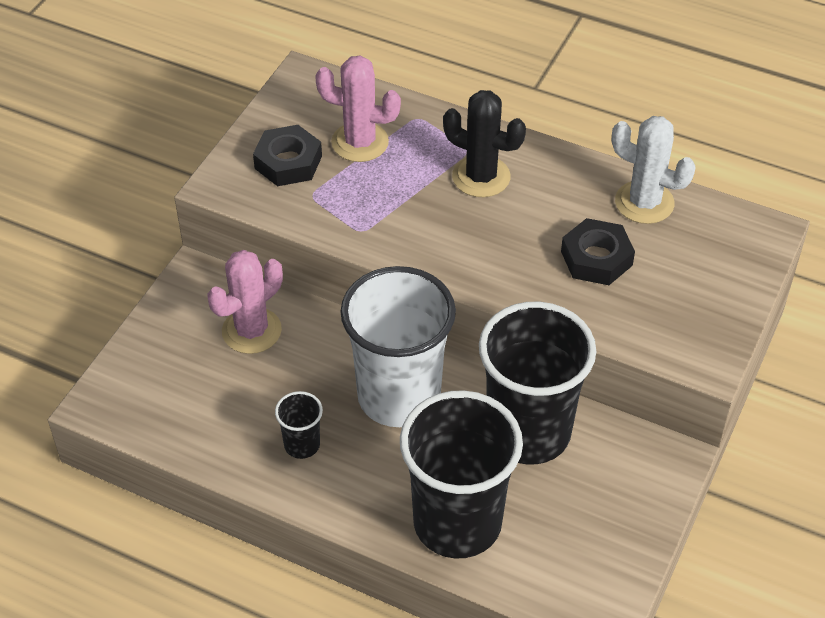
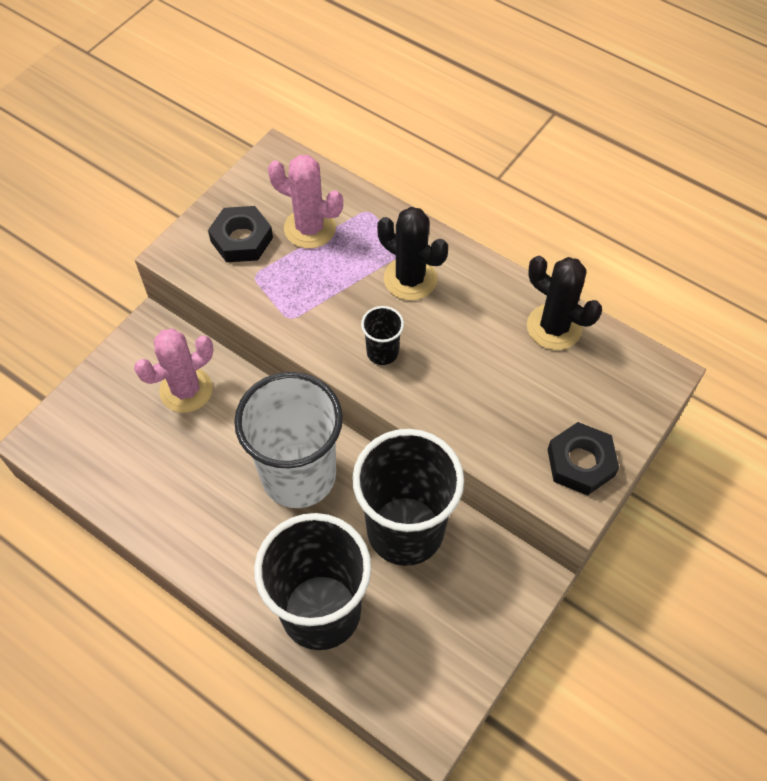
camera: 10 degrees right, 10 degrees up
black cup [275,391,323,459] -> black cup moved to [361,306,404,365]
black nut [561,218,635,285] -> black nut moved to [547,422,619,496]
white cactus [612,116,696,224] -> black cactus [527,256,602,350]

